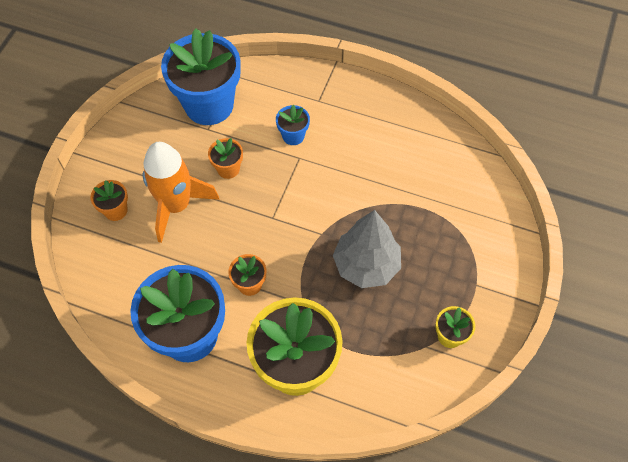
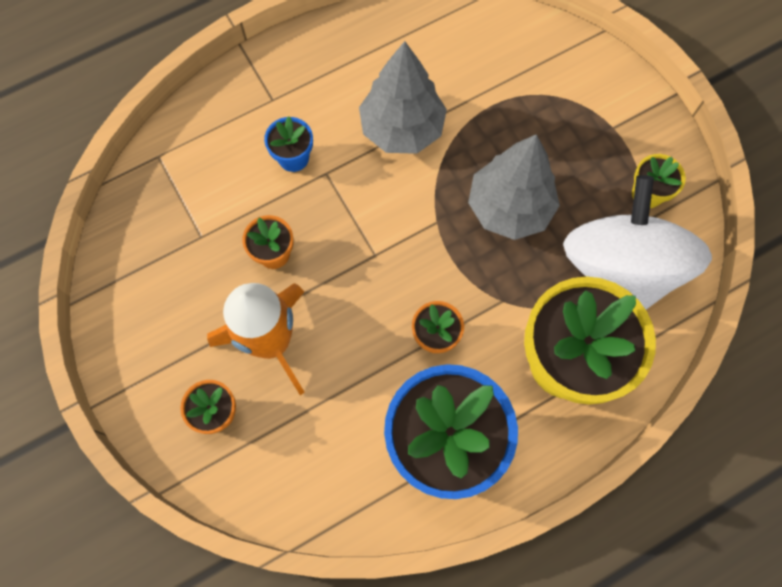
camera: 50 degrees left, 10 degrees up
blue flower pot [161,28,241,125] -> none
none -> grey tree [359,41,447,154]
none -> white spinning top [563,175,712,309]

